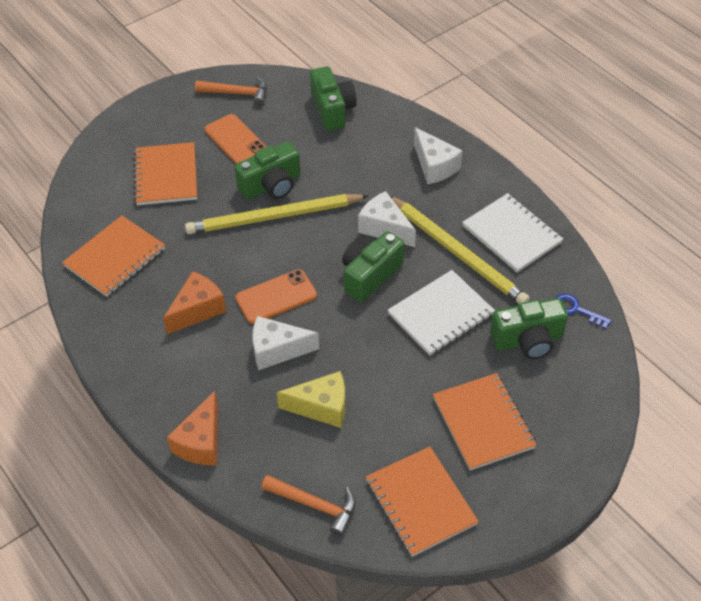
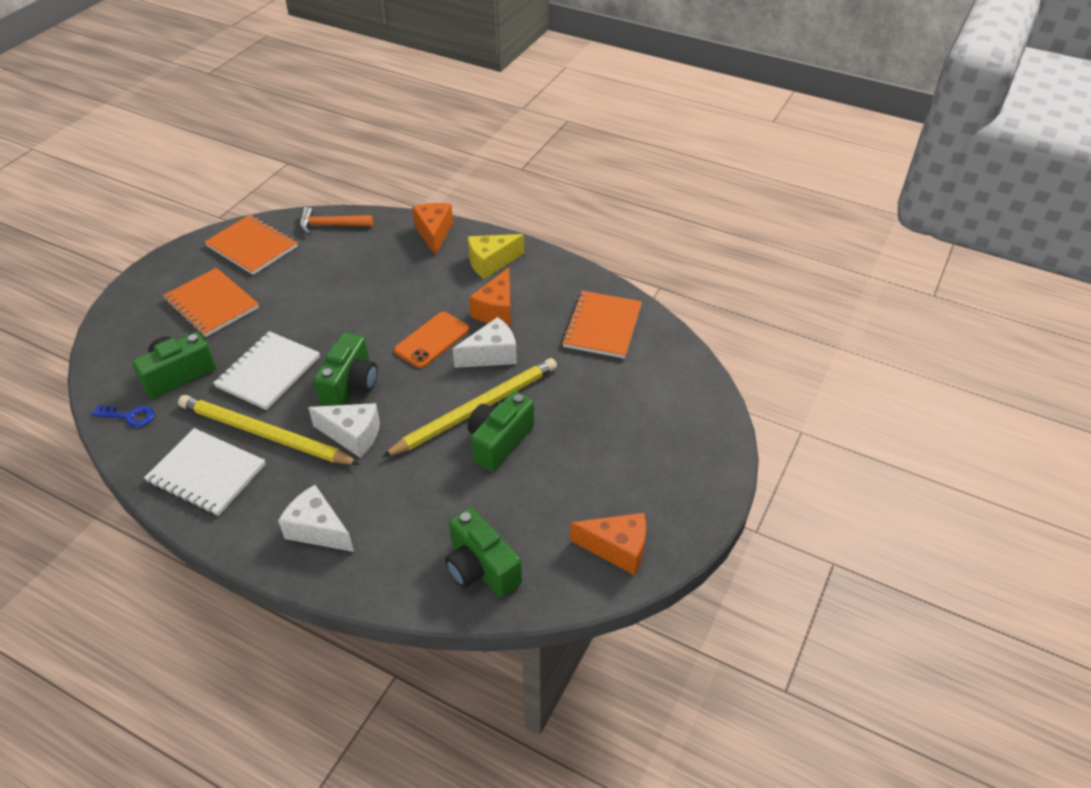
camera: 155 degrees right, 5 degrees down
orange notebook [134,142,197,205] -> none
orange hammer [195,76,267,106] -> orange cheese [570,513,646,575]
orange phone [205,114,267,164] -> none
white cheese [252,316,319,370] -> white cheese moved to [453,317,517,368]
yellow cheese [277,371,345,428] -> yellow cheese moved to [468,234,524,279]

